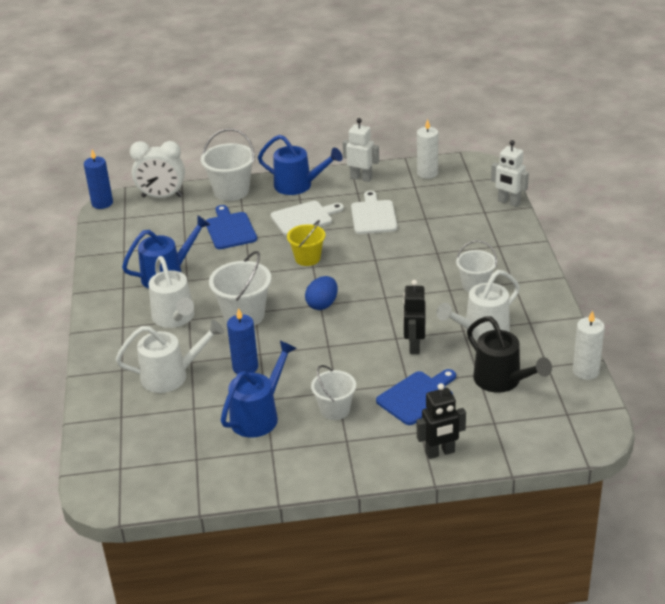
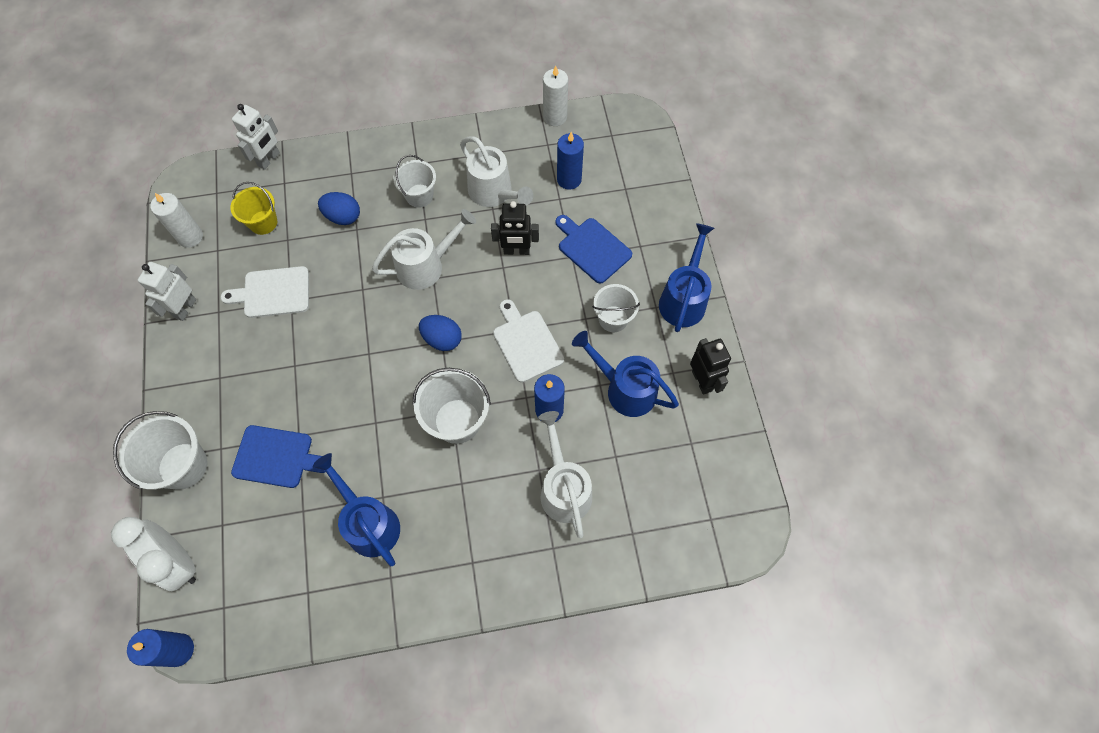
camera: 95 degrees left, 30 degrees up
white clock [130,141,185,198] -> white clock turned 135 degrees clockwise [111,517,196,591]
white watering can [149,256,194,328] -> white watering can moved to [372,209,476,290]
blue cutting board [206,205,257,249] -> blue cutting board turned 150 degrees counterclockwise [231,425,326,488]
blue watering can [258,135,343,195] -> blue watering can moved to [659,223,714,332]
white cutting board [271,201,344,236] -> white cutting board moved to [493,299,564,383]
yellow bucket [287,220,325,266] -> yellow bucket moved to [230,182,277,235]
black robot [417,383,466,459] -> black robot moved to [690,338,731,395]
black watering can [467,316,552,393] -> blue candle [557,132,584,190]
none -> blue egg [318,192,360,225]

